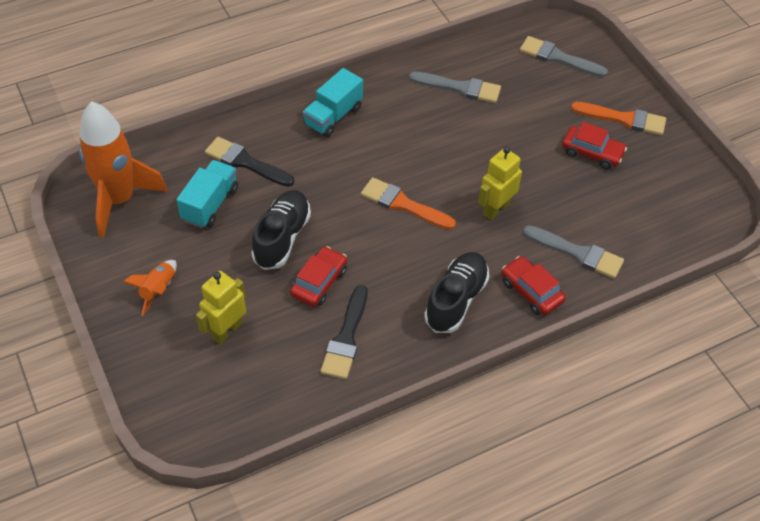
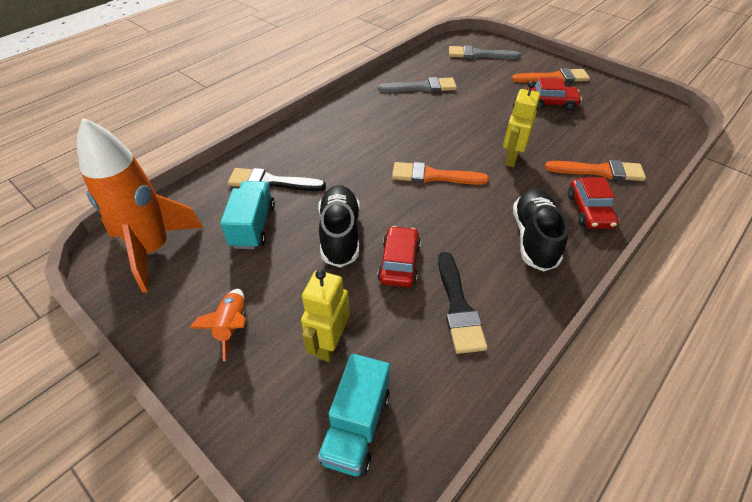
camera: 20 degrees left, 5 degrees down
turquoise truck [303,68,363,137] -> turquoise truck moved to [318,353,390,476]
red car [501,256,566,315] -> red car turned 120 degrees counterclockwise [568,177,618,229]
grey brush [523,225,624,279] -> orange brush [545,160,646,181]

